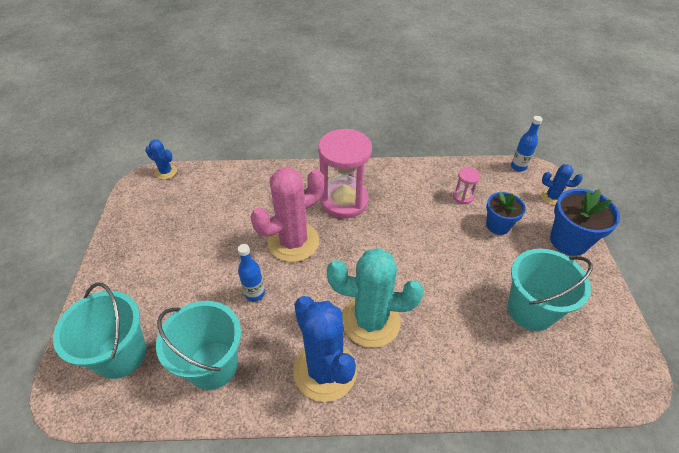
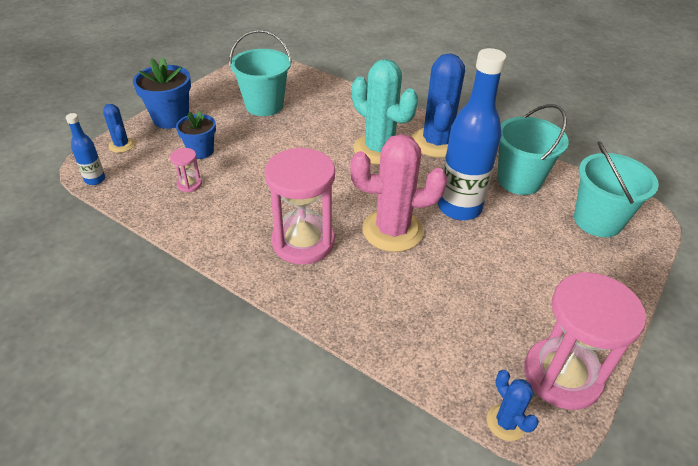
camera: 145 degrees left, 5 degrees down
blue bottle [238,244,265,302] -> blue bottle [438,48,506,220], size x2.14
none -> pink hourglass [524,272,646,410]

